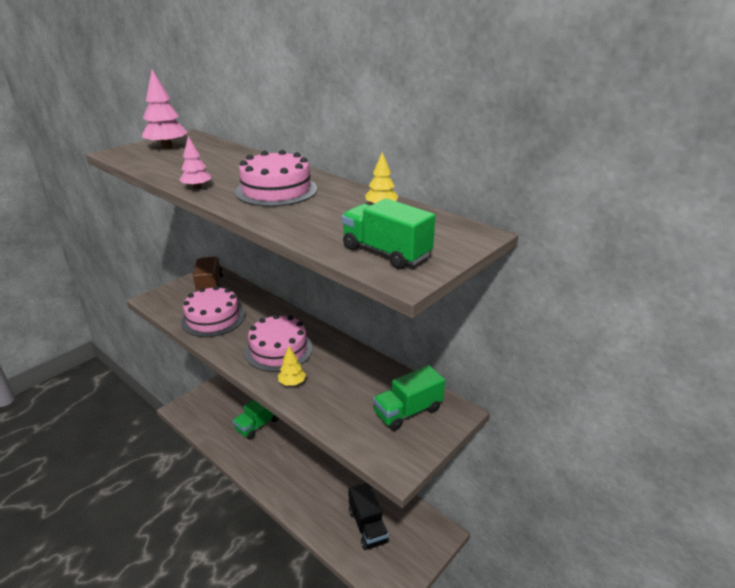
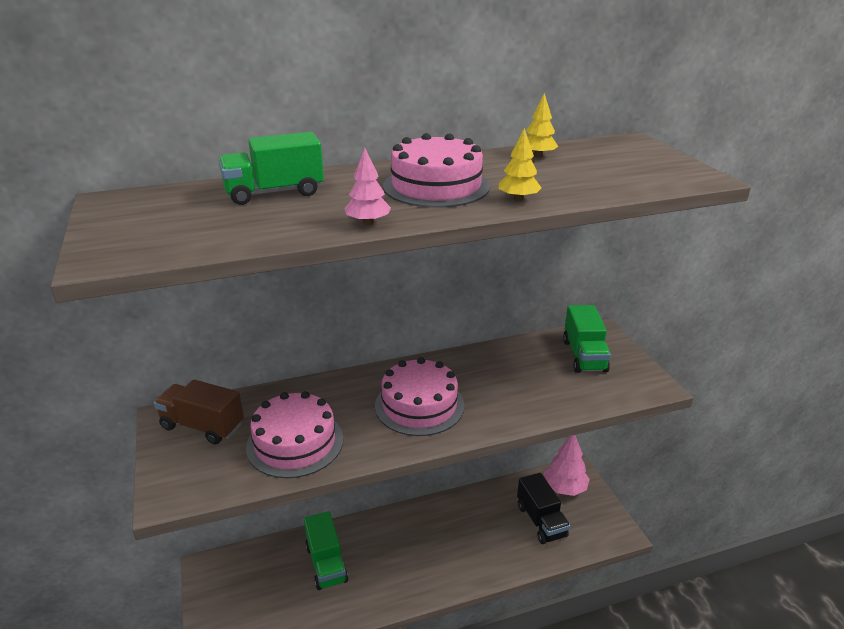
camera: 60 degrees left, 0 degrees up
pink tree [142,69,188,149] -> pink tree moved to [544,435,590,496]
yellow tree [278,346,306,386] -> yellow tree moved to [498,128,541,201]
green truck [341,199,435,269] -> green truck moved to [218,132,324,205]
black truck [348,483,389,550] -> black truck turned 60 degrees clockwise [517,473,570,544]

